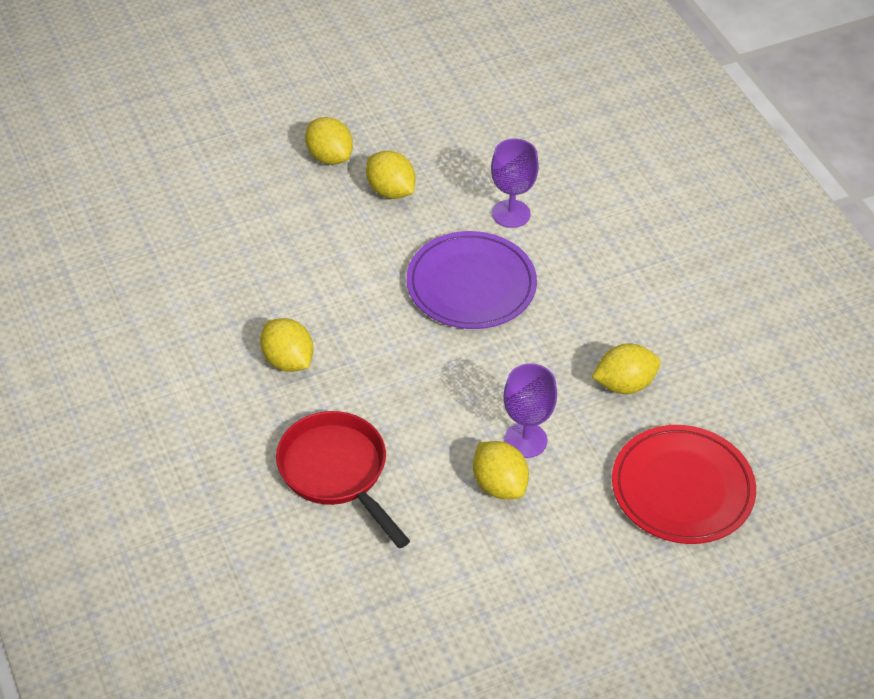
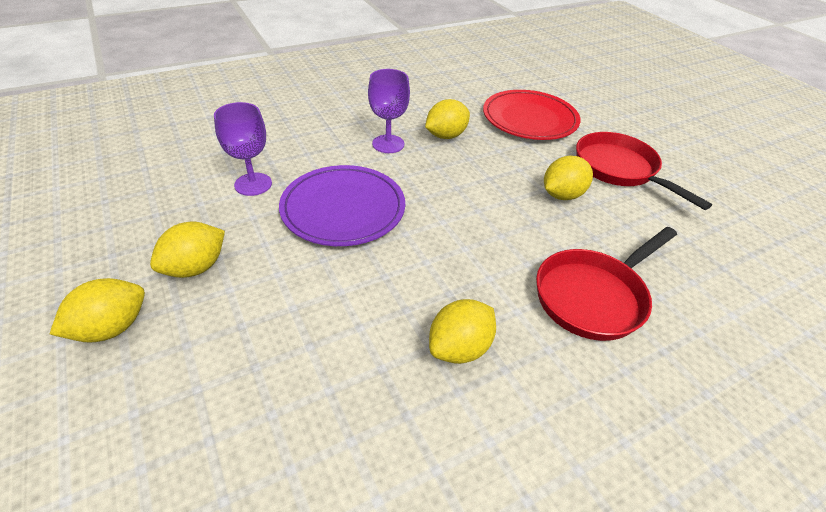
camera: 95 degrees left, 5 degrees down
purple goblet [503,363,557,458] -> purple goblet moved to [368,69,410,153]
yellow lemon [592,343,661,394] -> yellow lemon turned 75 degrees clockwise [425,99,470,139]
none -> red pan [576,132,712,210]

